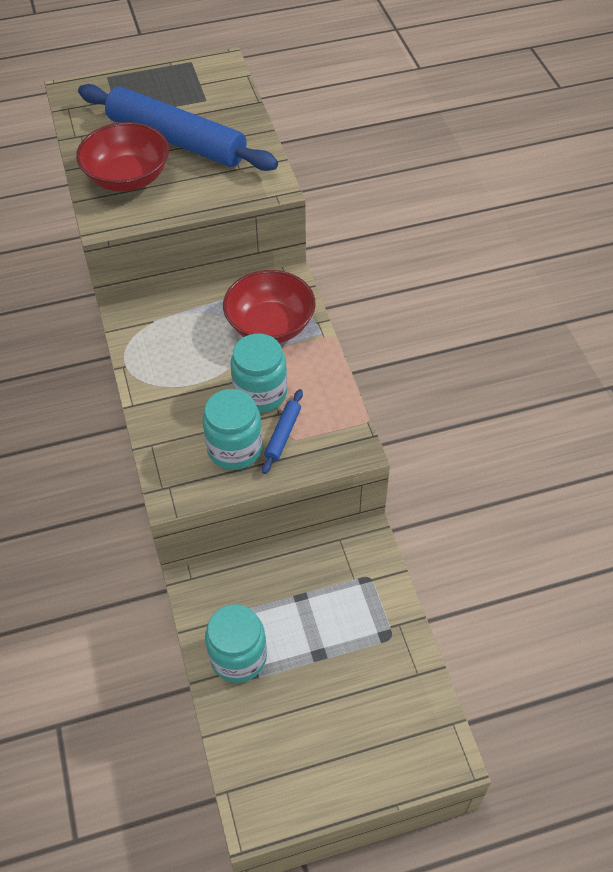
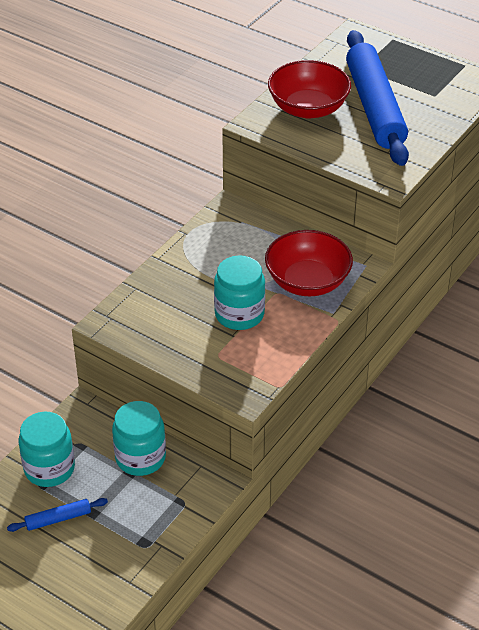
camera: 50 degrees right, 10 degrees down
turquoise jar [202,389,263,470] -> turquoise jar moved to [112,401,166,476]
blue rolling pin [262,389,303,474] -> blue rolling pin moved to [7,498,108,532]

